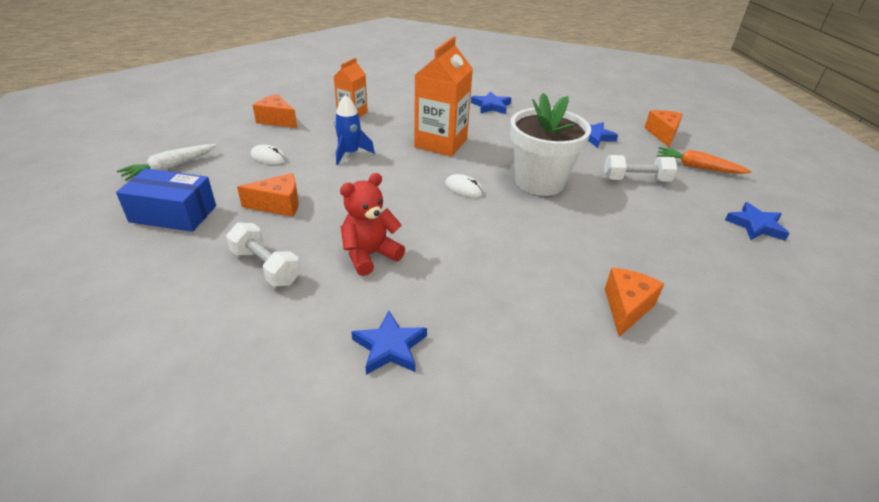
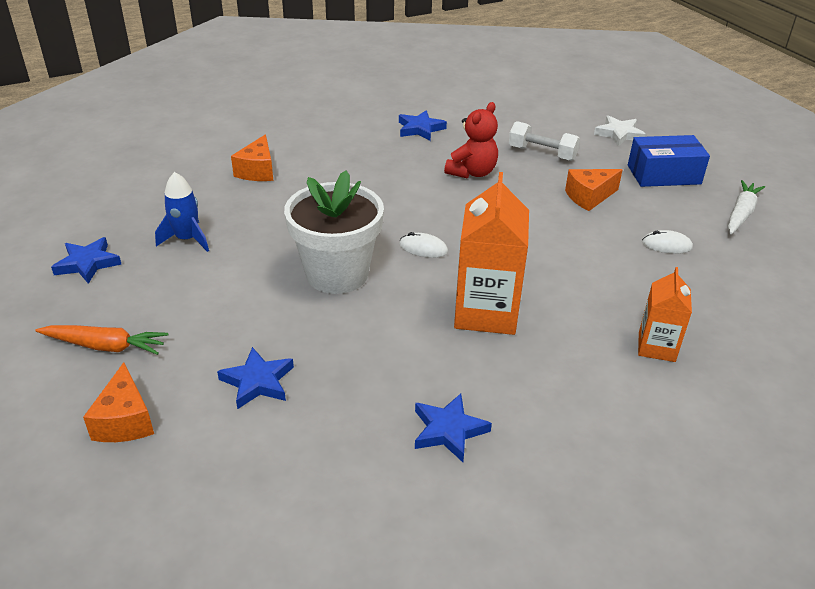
camera: 165 degrees right, 0 degrees up
orange cheese [253,94,297,128] -> none
blue rocket [334,95,375,165] -> blue rocket moved to [155,172,209,252]
white dumbbell [604,155,677,182] -> none
none -> white star [594,115,646,146]

